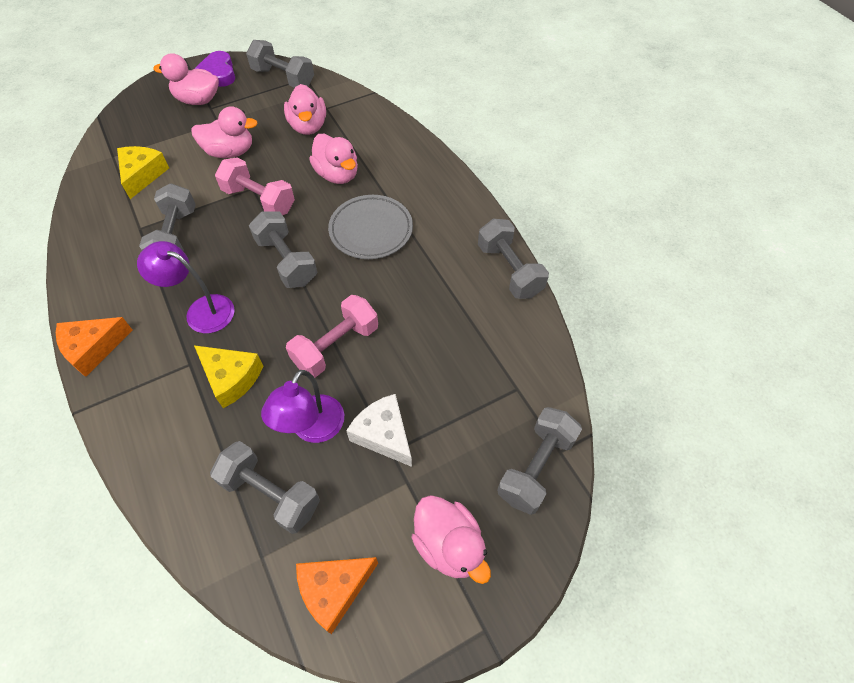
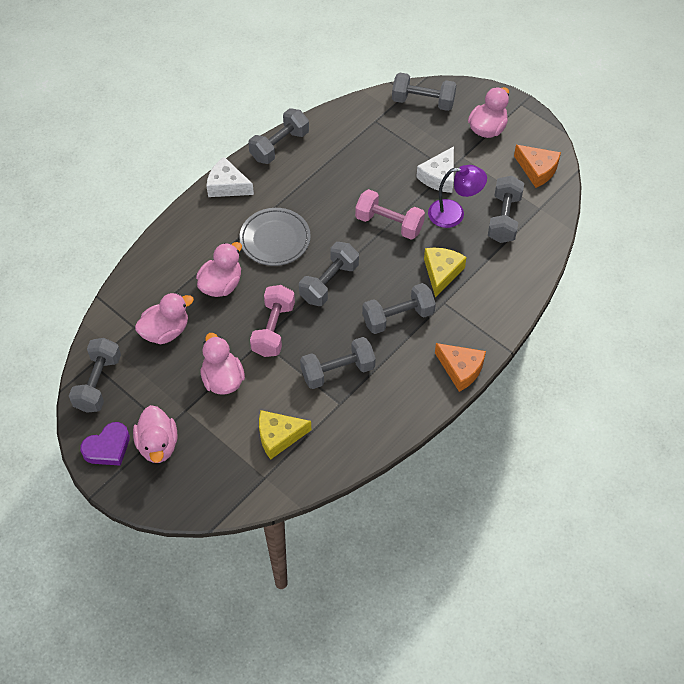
camera: 110 degrees left, 0 degrees up
purple lamp [137,241,235,333] -> grey dumbbell [362,283,436,334]
none -> white cheese [207,157,254,197]

